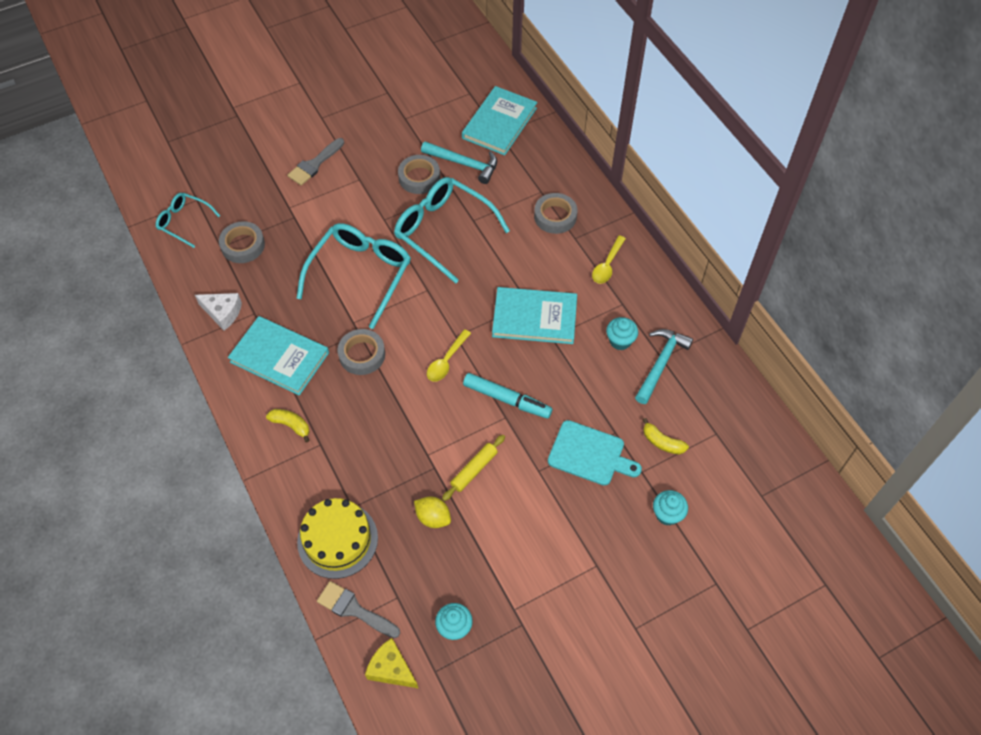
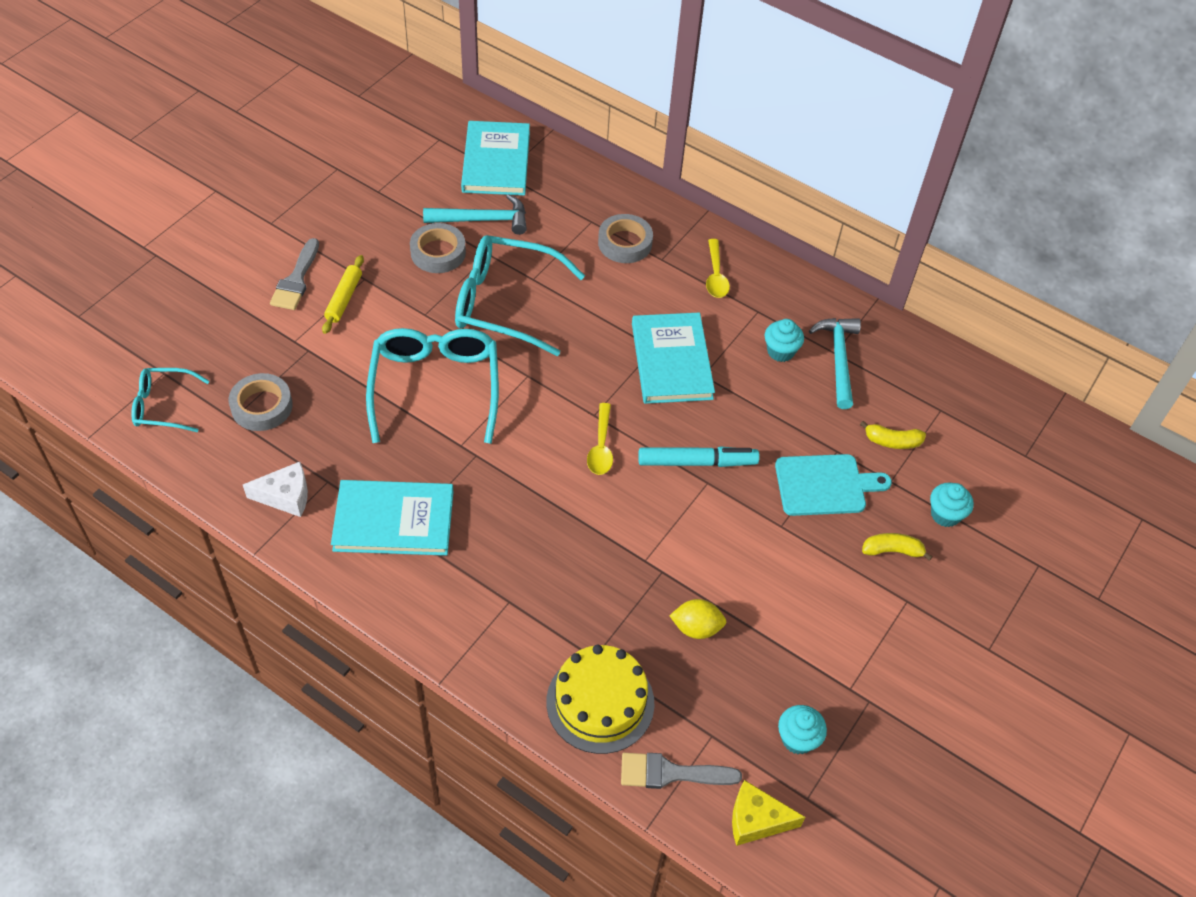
camera: 30 degrees left, 5 degrees down
yellow banana [266,409,310,443] -> yellow banana moved to [862,533,933,561]
grey tape [338,329,385,375] -> none
yellow rolling pin [442,435,505,501] -> yellow rolling pin moved to [322,255,364,334]
turquoise book [492,287,577,344] -> turquoise book turned 75 degrees counterclockwise [632,313,715,404]

